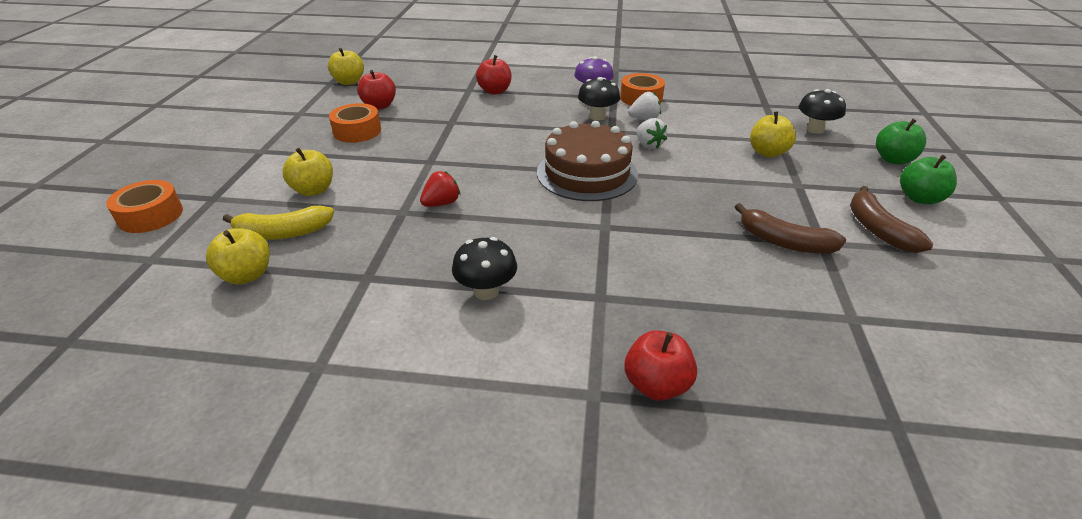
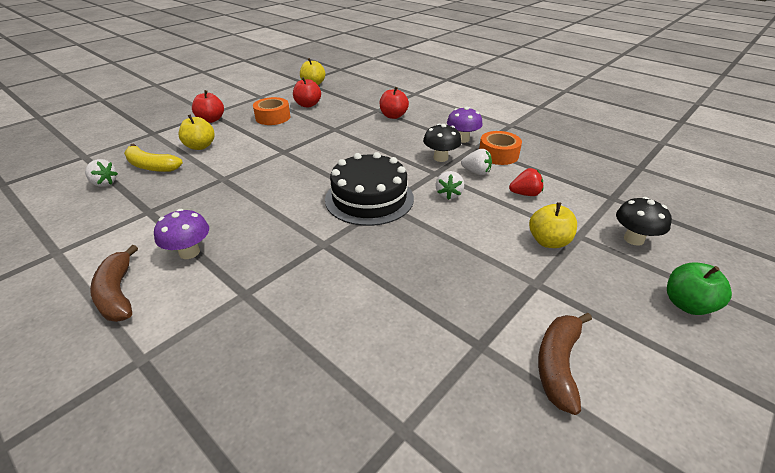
camera: 35 degrees right, 0 degrees up
orange tape [106,180,183,233] -> none
yellow apple [206,228,270,284] -> white strawberry [85,159,118,187]
red strawberry [420,171,460,207] -> red strawberry moved to [509,168,543,196]
black mushroom [452,237,517,300] -> purple mushroom [154,209,209,259]
brown cake [537,121,638,201] -> black cake [325,152,414,226]
red apple [624,330,697,401] -> red apple moved to [192,90,224,123]
brown banana [735,203,846,254] -> brown banana moved to [90,245,138,322]
green apple [900,155,957,204] -> none

